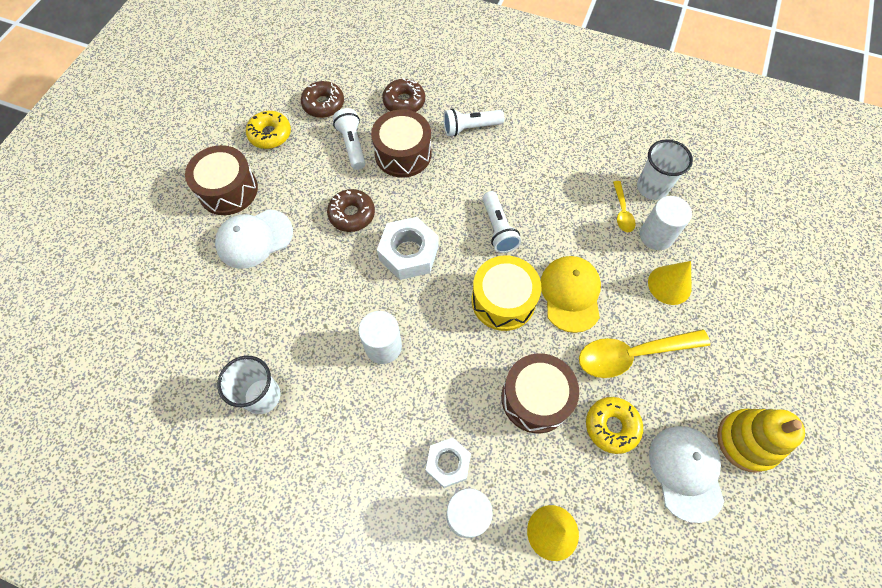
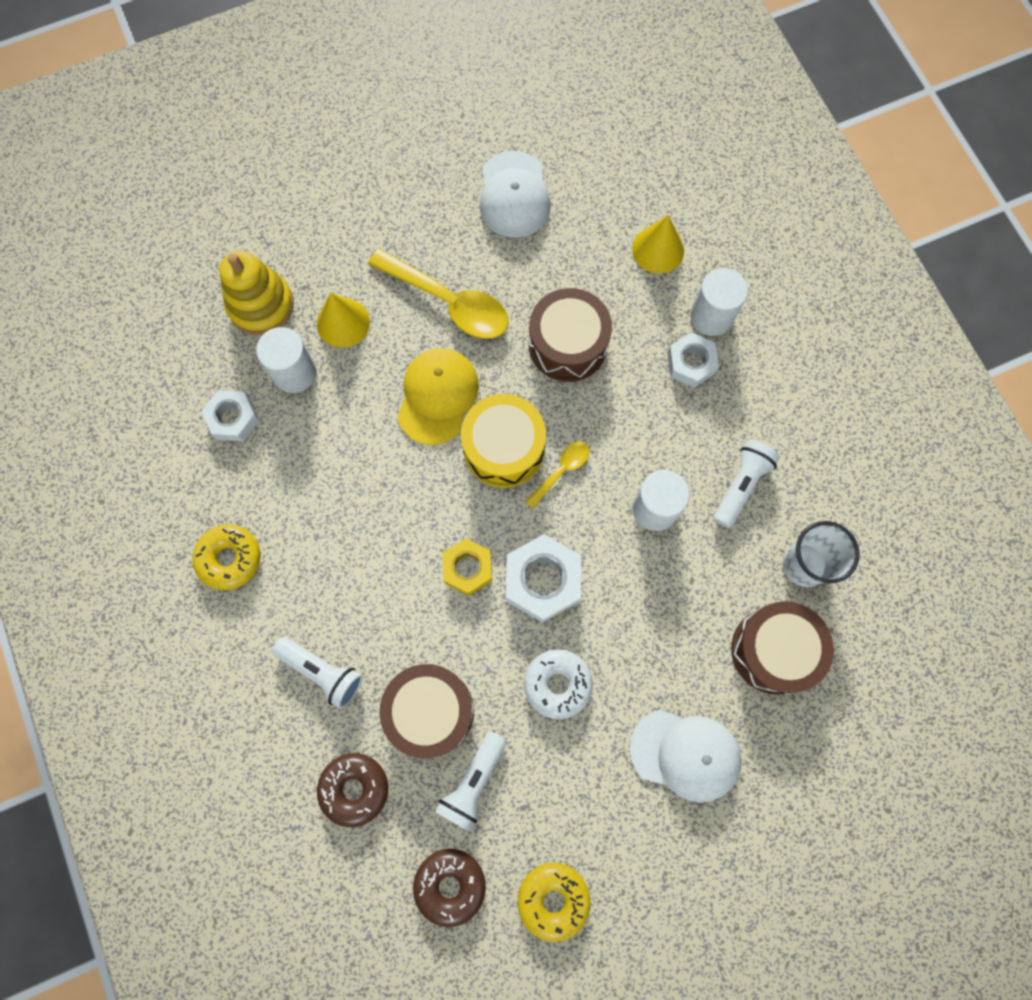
camera: 135 degrees left, 10 degrees up
brown drum [185,145,258,215] -> brown drum moved to [731,601,834,695]
brown donut [327,189,375,232] -> white donut [524,649,593,719]
white flashlight [482,191,521,253] -> white flashlight moved to [713,440,780,528]
yellow cap [541,256,601,333] -> yellow cap turned 150 degrees clockwise [397,348,479,445]
yellow donut [586,397,643,454] -> yellow donut moved to [193,524,261,590]
yellow spoon [613,181,636,232] -> yellow spoon moved to [525,441,590,508]
white cup [637,139,693,200] -> white nut [201,391,259,441]
white cap [649,426,724,523] -> white cap turned 45 degrees counterclockwise [479,150,551,238]
yellow stacking toy [717,409,805,473] -> yellow stacking toy moved to [219,251,294,335]
none -> yellow nut [442,538,492,596]

